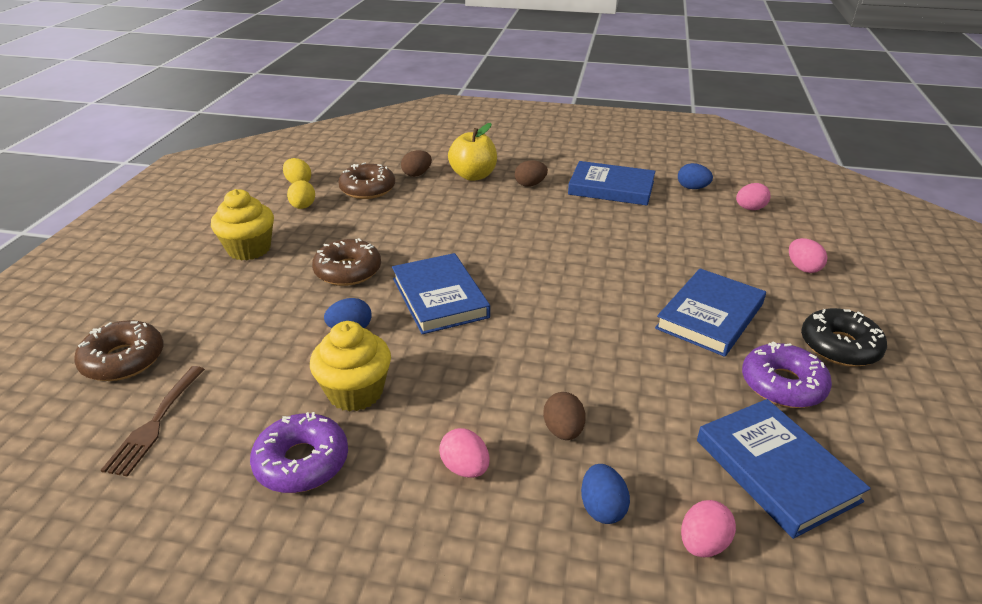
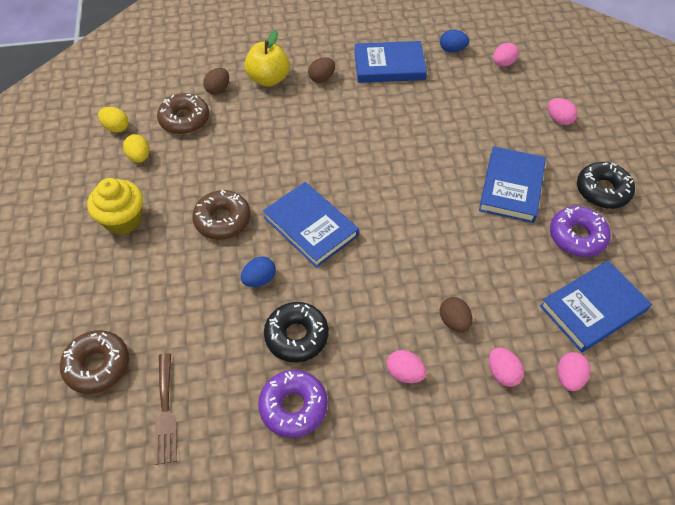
camera: 20 degrees left, 20 degrees up
yellow cupcake [310,321,391,412] -> black donut [264,302,329,362]
blue egg [581,464,630,524] -> pink egg [489,347,524,387]
blue book [697,399,871,539] -> blue book turned 75 degrees counterclockwise [540,260,652,352]

